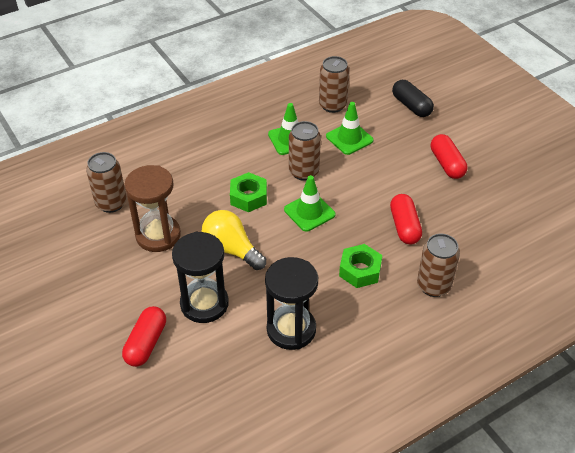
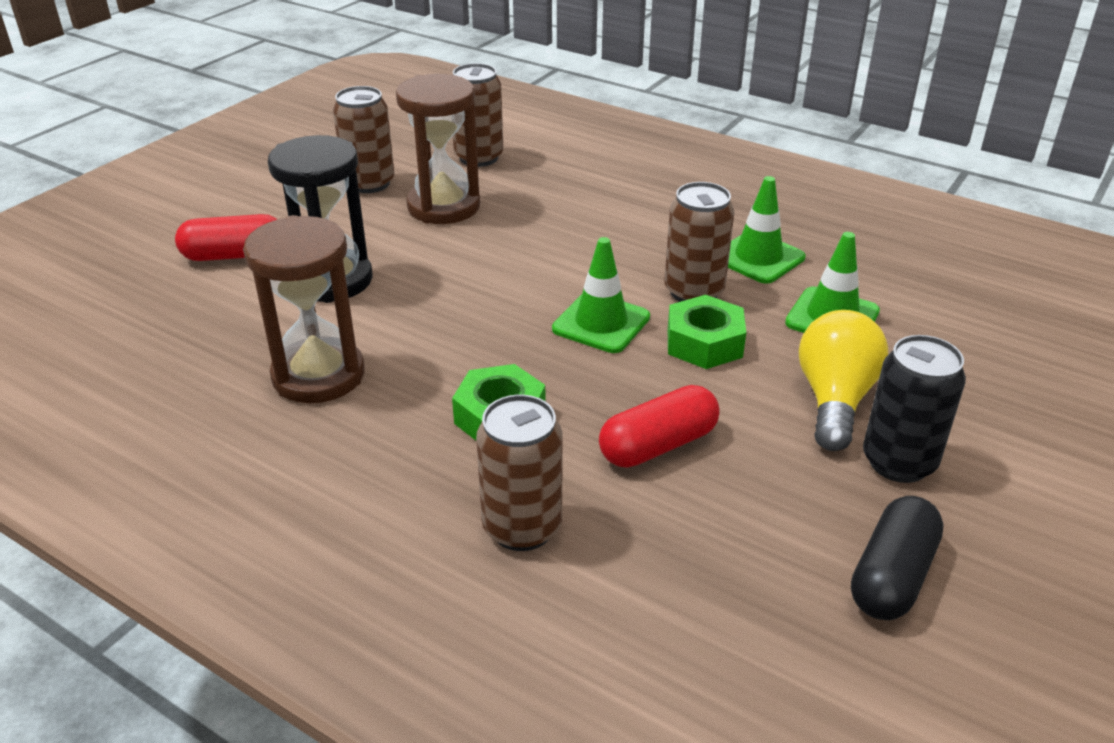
camera: 65 degrees right, 10 degrees down
yellow light bulb [202,210,266,270] -> yellow light bulb moved to [799,310,888,451]
green nut [230,172,267,212] -> green nut moved to [668,295,746,369]
black hourglass [265,257,318,350] -> brown hourglass [243,215,365,404]
brown can [319,56,350,113] -> brown can moved to [333,86,395,193]
black capsule [392,80,434,117] -> black capsule moved to [851,496,944,620]
red capsule [431,134,467,179] -> black can [863,335,966,483]

